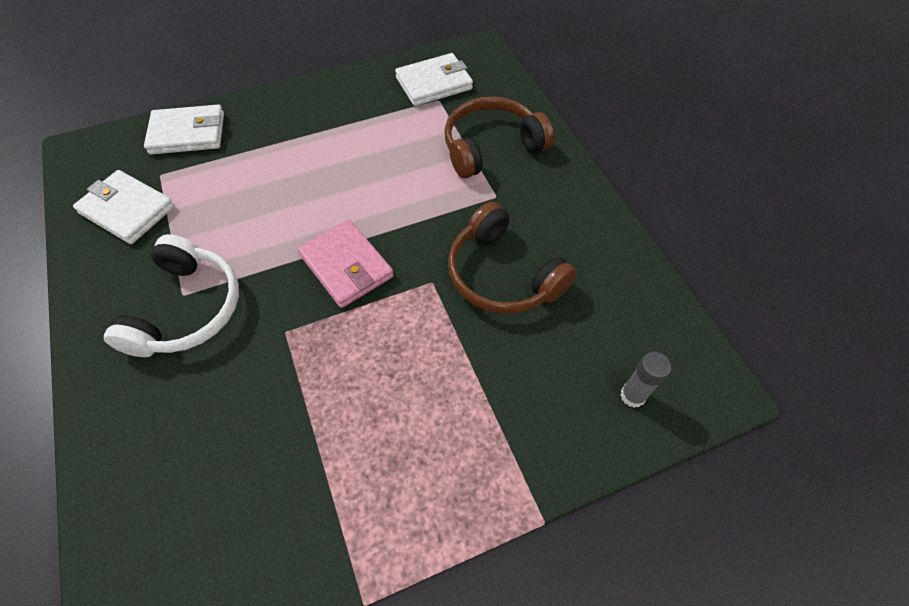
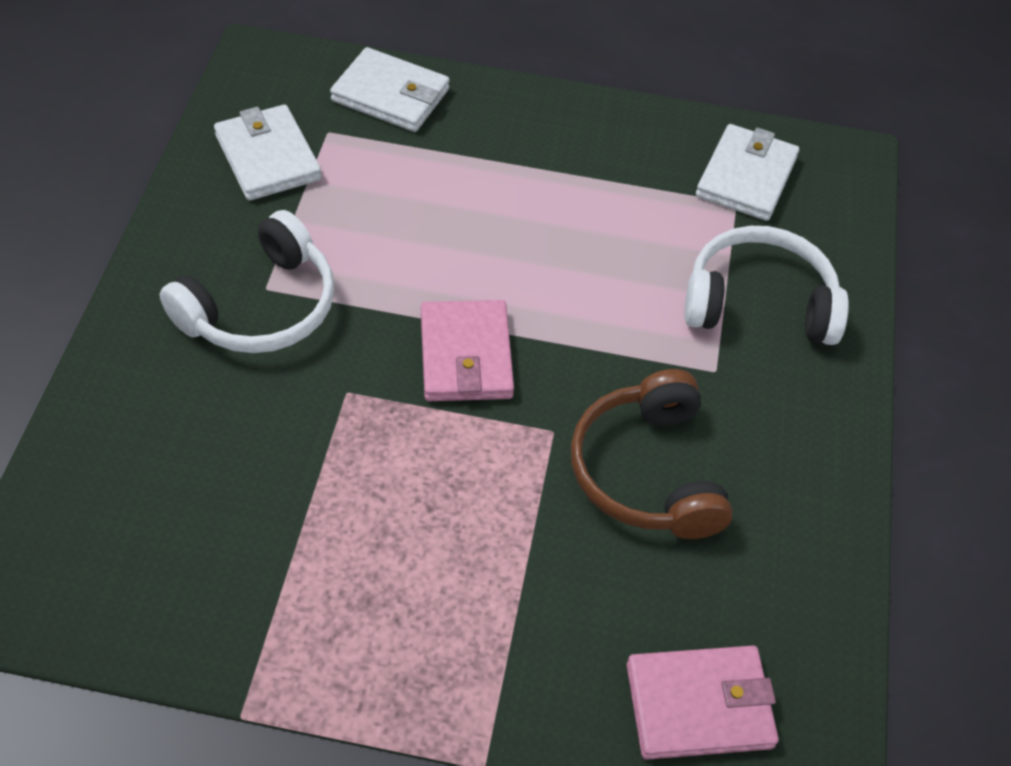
camera: 30 degrees right, 5 degrees down
white wallet [395,53,473,106] -> white wallet turned 75 degrees counterclockwise [696,124,799,221]
brown headphones [444,97,554,179] -> white headphones [684,226,849,345]
grey glue stick [620,352,671,408] -> pink wallet [627,646,779,760]

